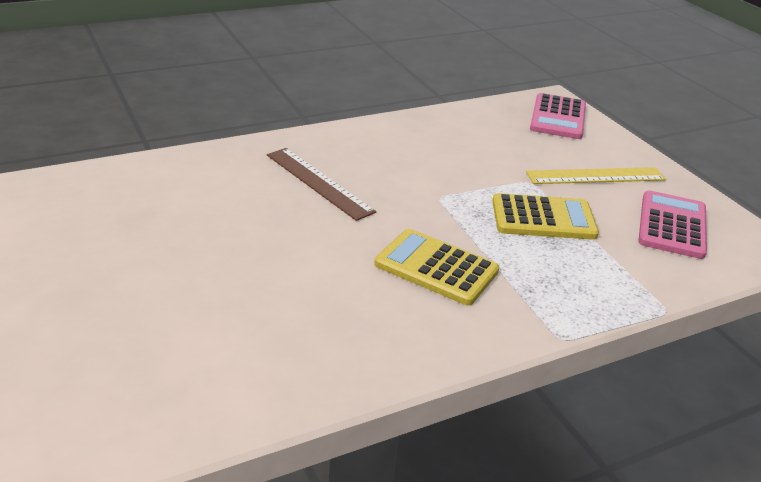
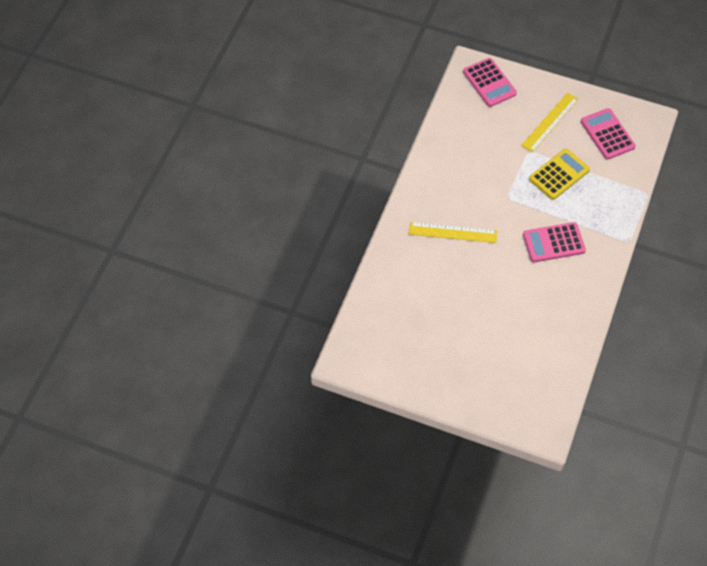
camera: 40 degrees left, 25 degrees up
brown ruler [267,148,376,221] -> yellow ruler [409,222,497,243]
yellow calculator [374,229,499,305] -> pink calculator [523,222,586,262]

